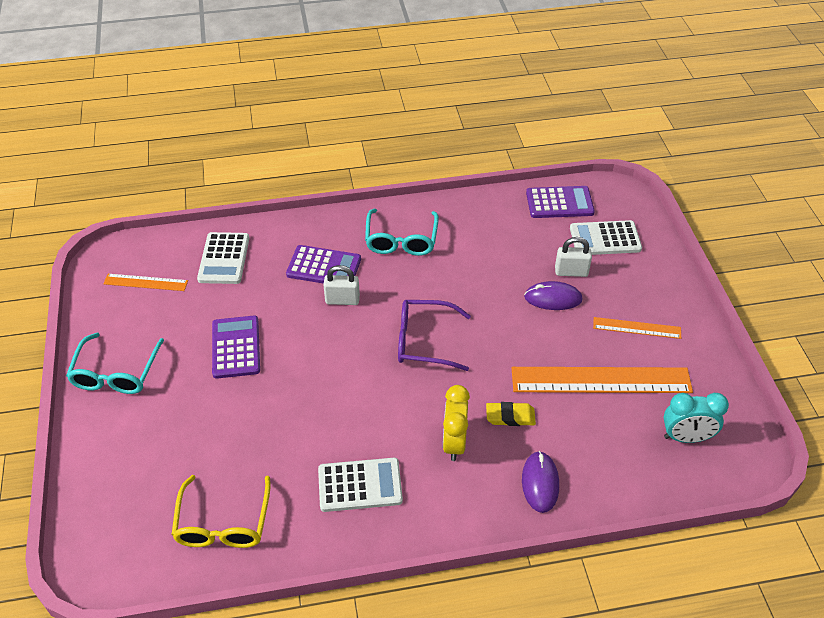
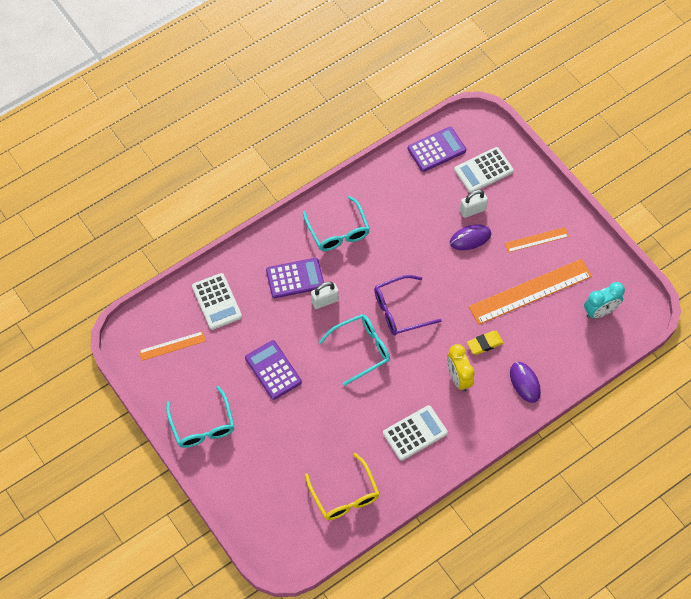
camera: 25 degrees left, 15 degrees up
none -> turquoise glasses [319,314,390,386]

